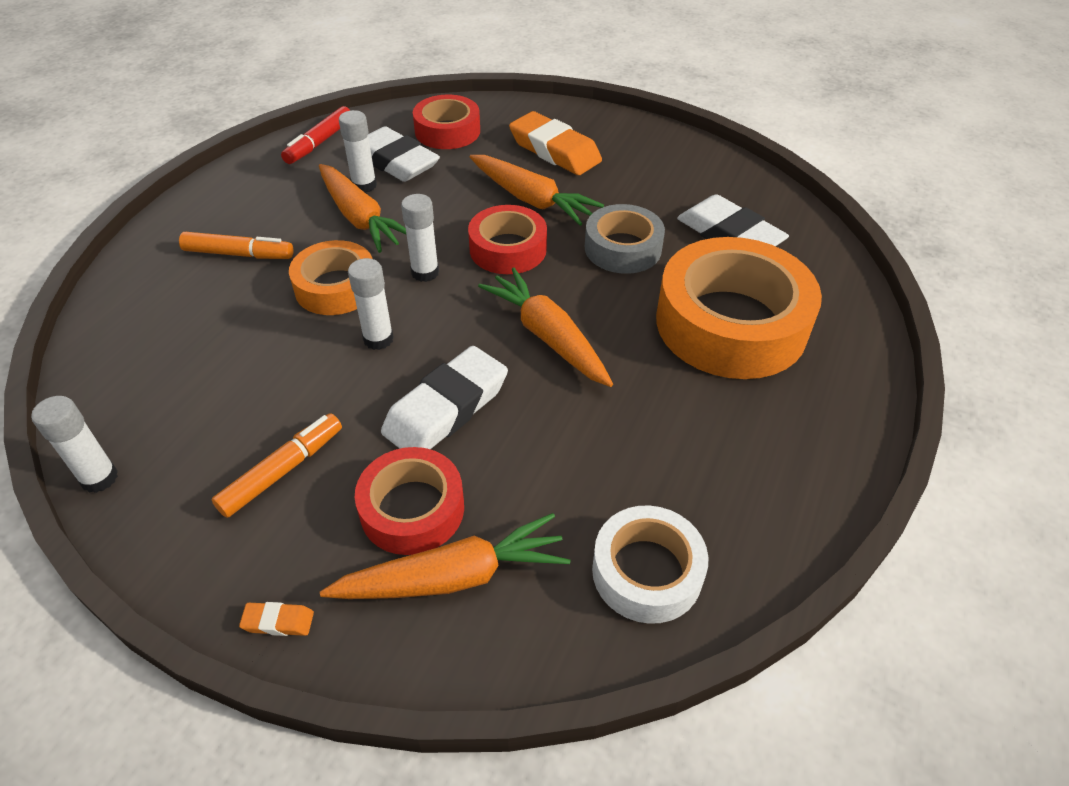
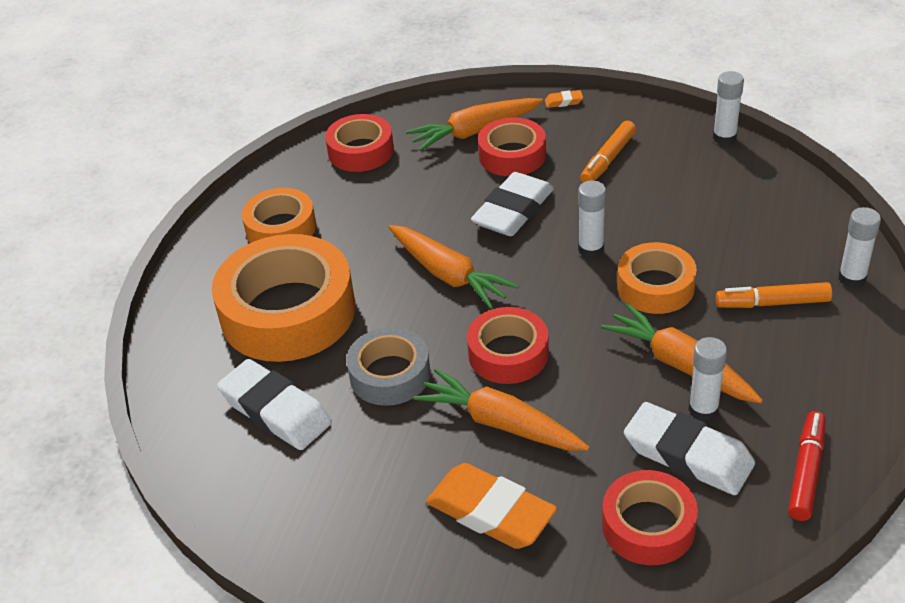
camera: 175 degrees right, 5 degrees down
white glue stick [401,194,439,282] -> white glue stick moved to [838,207,881,288]
white tape [592,505,708,624] -> red tape [325,114,394,172]
none -> orange tape [242,188,316,243]

